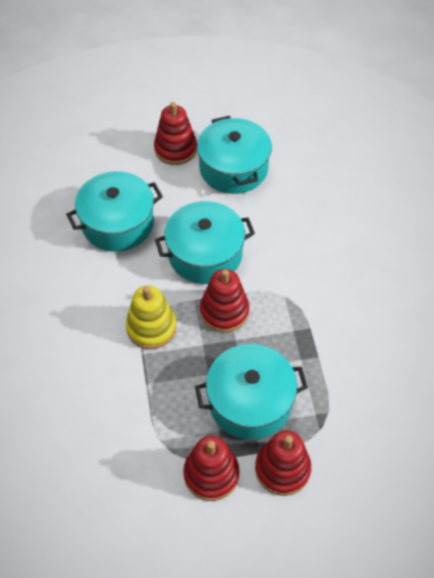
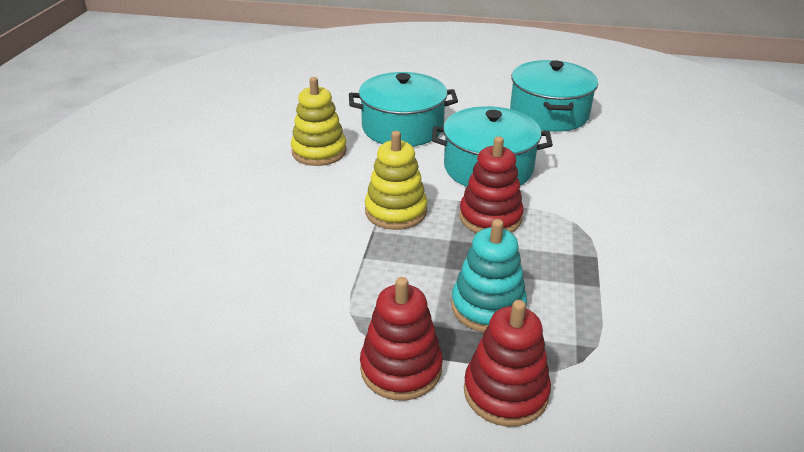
camera: 20 degrees right, 20 degrees down
red stacking toy [154,102,197,165] -> none
turquoise pot [195,344,308,440] -> turquoise stacking toy [451,219,527,333]
none -> yellow stacking toy [291,77,347,166]

